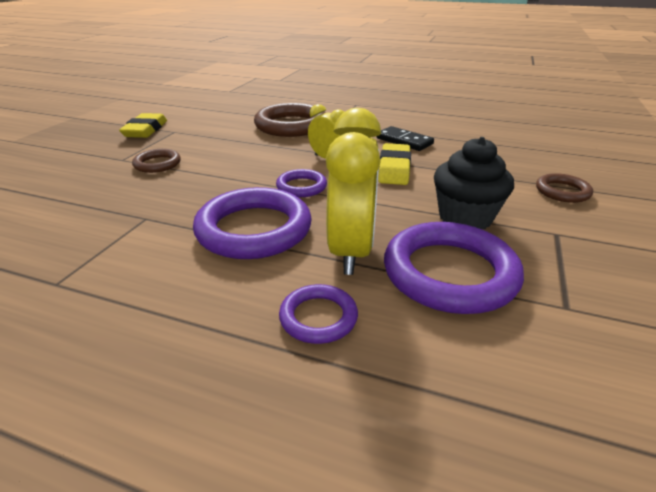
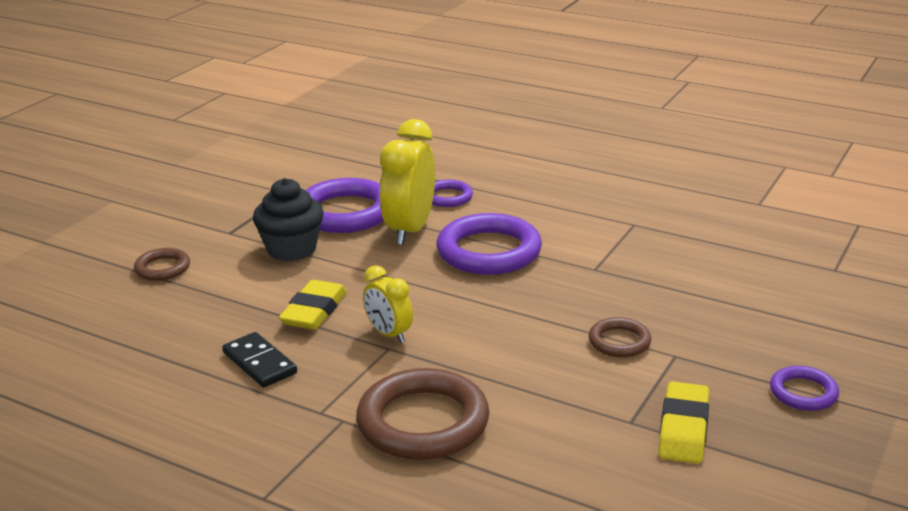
camera: 170 degrees left, 5 degrees down
purple ring [276,169,327,197] -> purple ring moved to [770,366,839,411]

